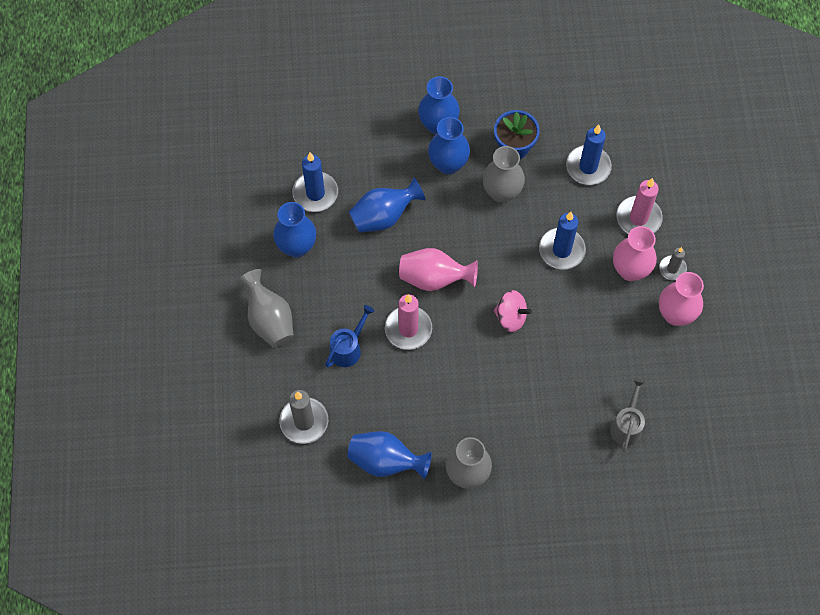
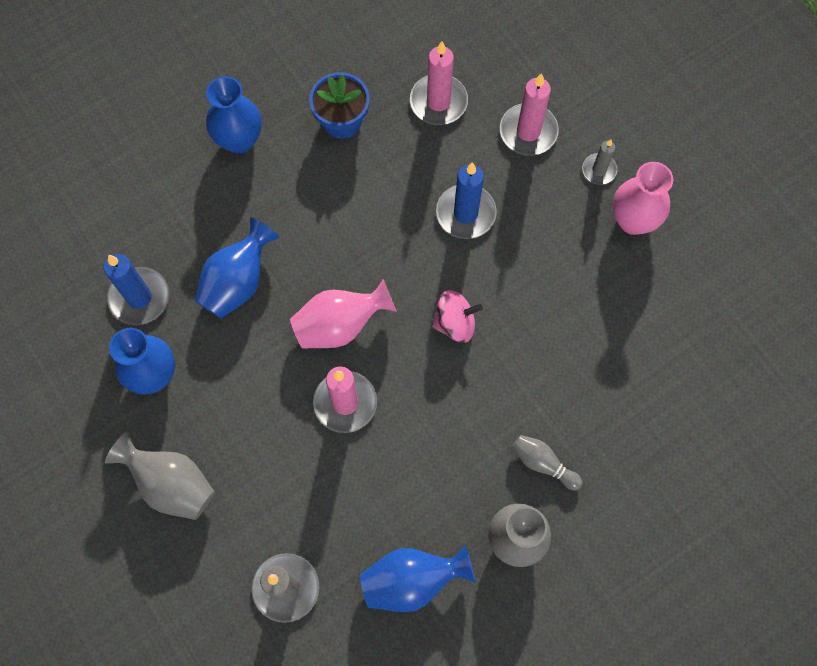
camera: 30 degrees left, 5 degrees up
blue watering can [325,305,374,368] -> none
blue vase [428,117,470,175] -> none
grey vase [482,146,525,203] -> none
blue candle [566,125,612,185] -> pink candle [410,41,468,125]
grey watering can [610,378,646,452] -> none
pink vase [613,226,657,281] -> none
none -> grey bowling pin [512,435,583,491]

